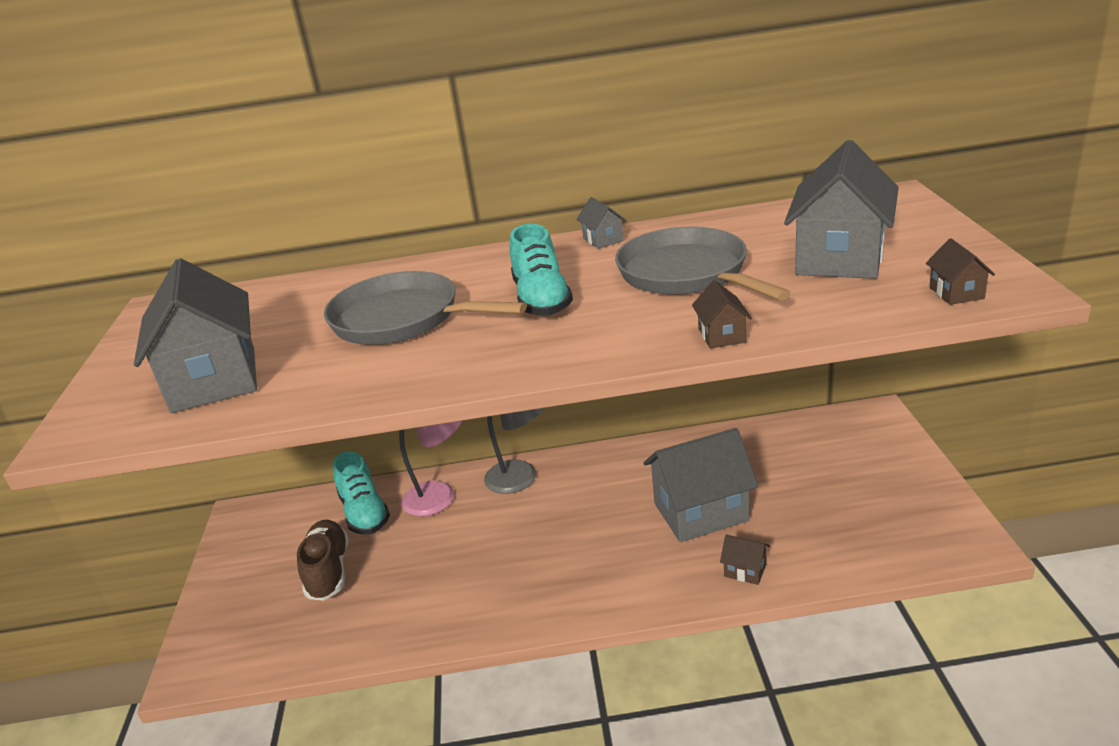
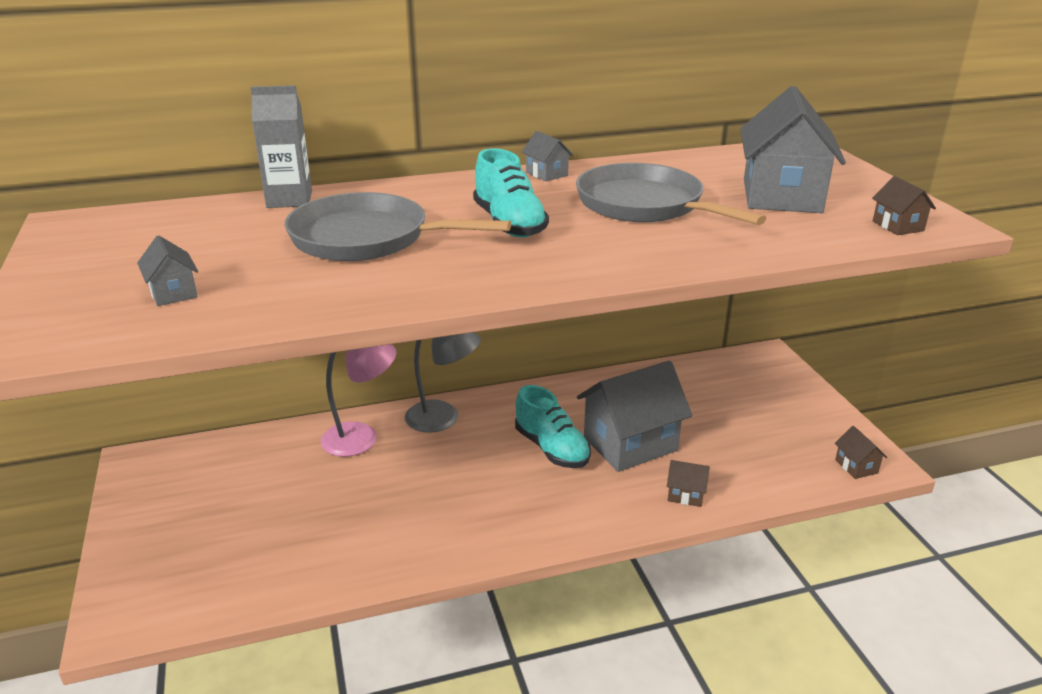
camera: 15 degrees left, 0 degrees up
grey house [134,258,257,413] -> grey house [137,235,198,306], size x0.43
brown shoe [297,520,349,601] -> none
turquoise shoe [333,451,390,535] -> turquoise shoe moved to [515,385,591,468]
brown house [692,280,752,349] -> brown house moved to [834,426,887,479]
none -> grey carton [251,85,312,208]

